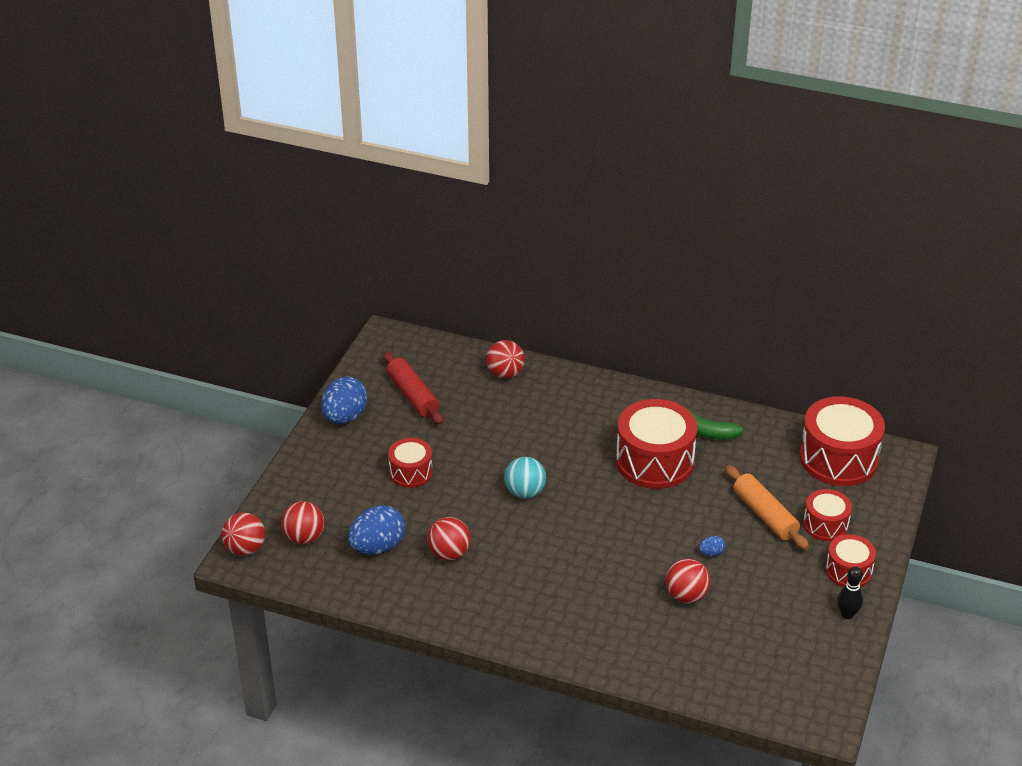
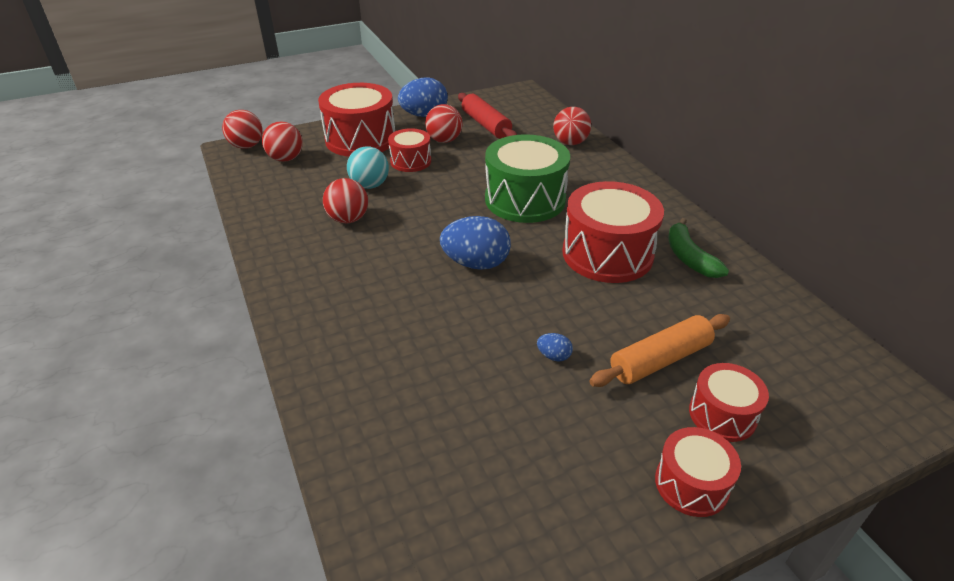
camera: 45 degrees right, 0 degrees up
blue egg [348,505,405,555] -> blue egg moved to [440,216,511,270]
red rolling pin [383,351,443,425] -> red rolling pin turned 45 degrees counterclockwise [458,93,517,139]
turquoise ball [504,457,546,499] -> turquoise ball moved to [347,146,389,189]
red ball [666,559,710,603] -> red ball moved to [425,104,463,143]
orange rolling pin [726,465,809,550] -> orange rolling pin turned 45 degrees clockwise [589,314,730,387]
red drum [800,396,885,486] -> red drum moved to [318,83,395,157]
black bowling pin [837,566,863,619] -> none
none -> green drum [485,134,570,223]

